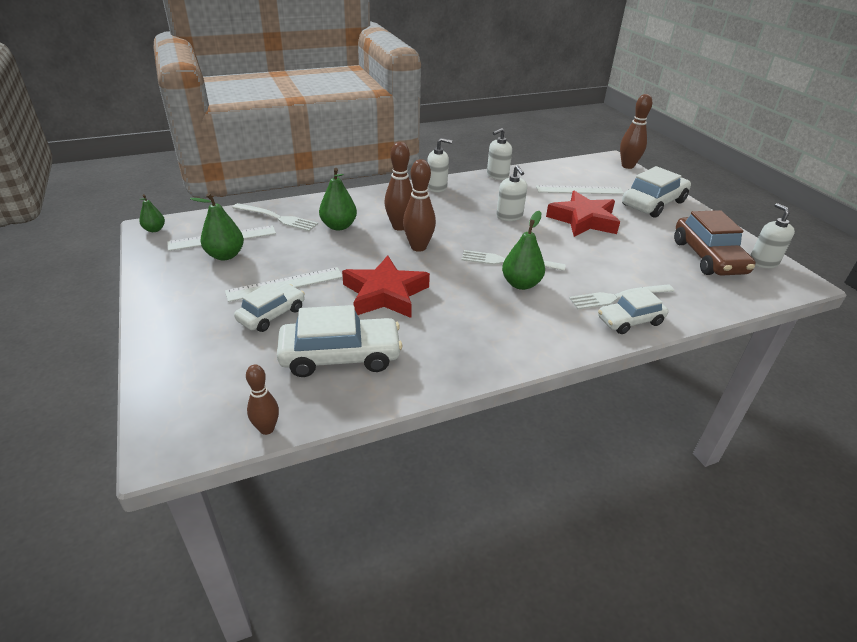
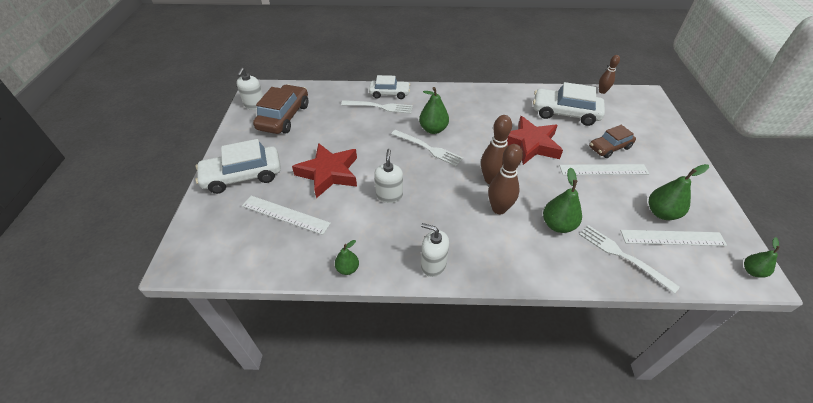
camera: 155 degrees left, 10 degrees up
white car [234,284,305,332] -> brown car [589,125,636,158]
white soap dispenser [487,128,512,180] -> green pear [335,240,359,275]
brown bowling pin [620,94,652,169] -> none

